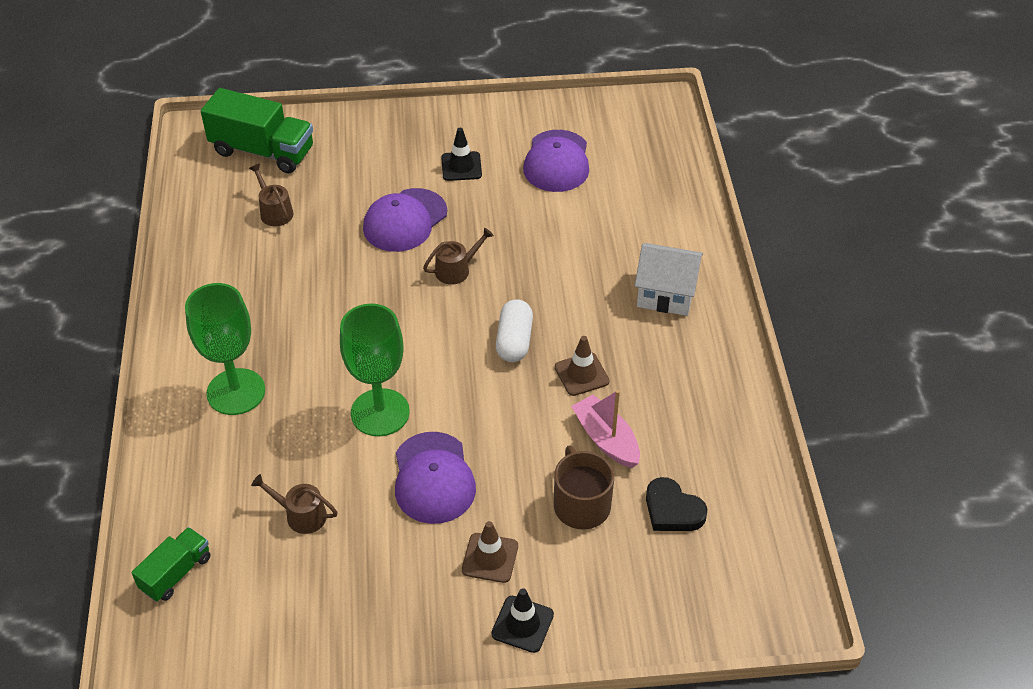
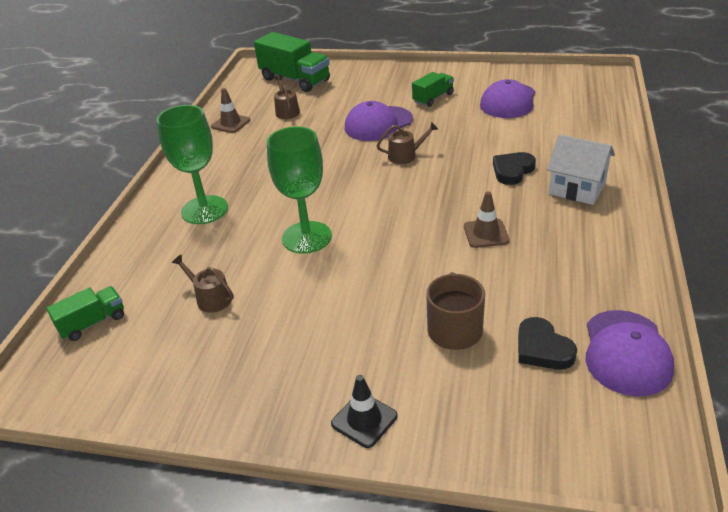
camera: 20 degrees right, 10 degrees down
purple cap [395,432,476,524] -> purple cap moved to [586,310,675,396]
black traffic cone [441,128,482,181] -> green truck [412,72,454,107]
brown traffic cone [462,521,518,583] -> brown traffic cone moved to [211,88,250,133]
white capsule [496,299,533,362] -> none
pink boat [571,390,640,468] -> none
none -> black heart [493,152,536,185]

